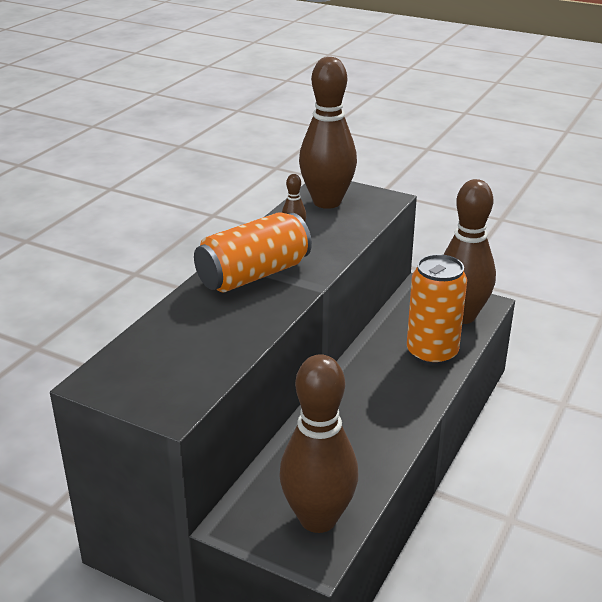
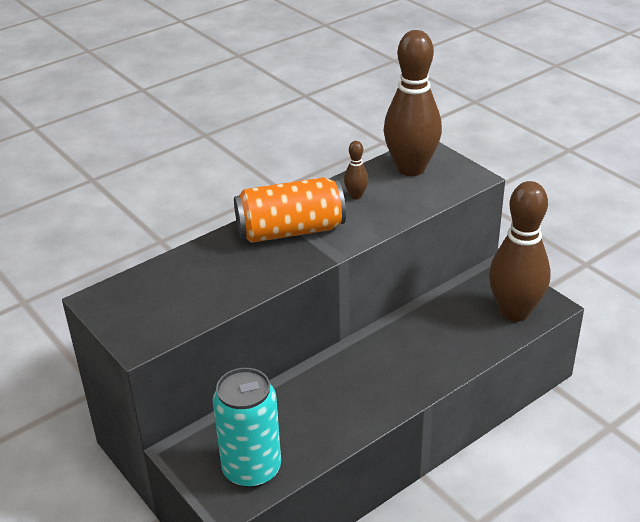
camera: 25 degrees right, 5 degrees up
brown bowling pin [279,354,358,533] -> turquoise can [212,368,281,488]
orange can [407,254,467,366] -> none

